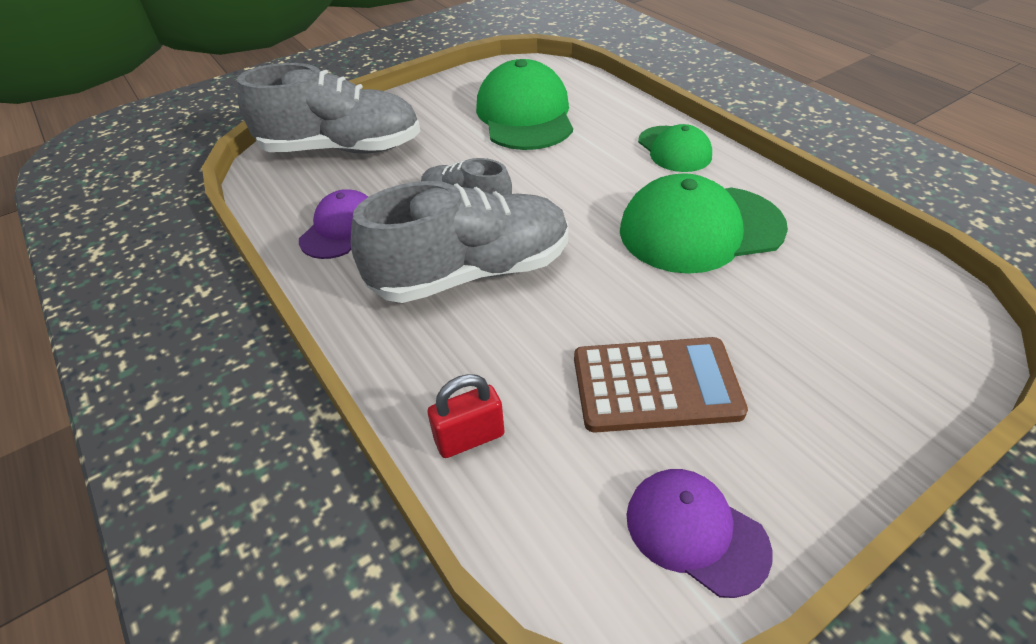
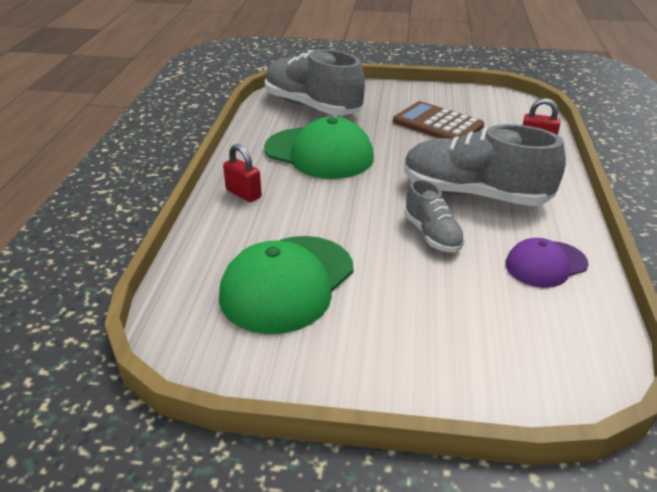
camera: 140 degrees left, 10 degrees down
grey shoe [237,63,420,153] -> grey shoe moved to [265,50,365,115]
purple cap [626,469,772,598] -> none
green cap [638,124,712,172] -> red padlock [223,144,262,202]

